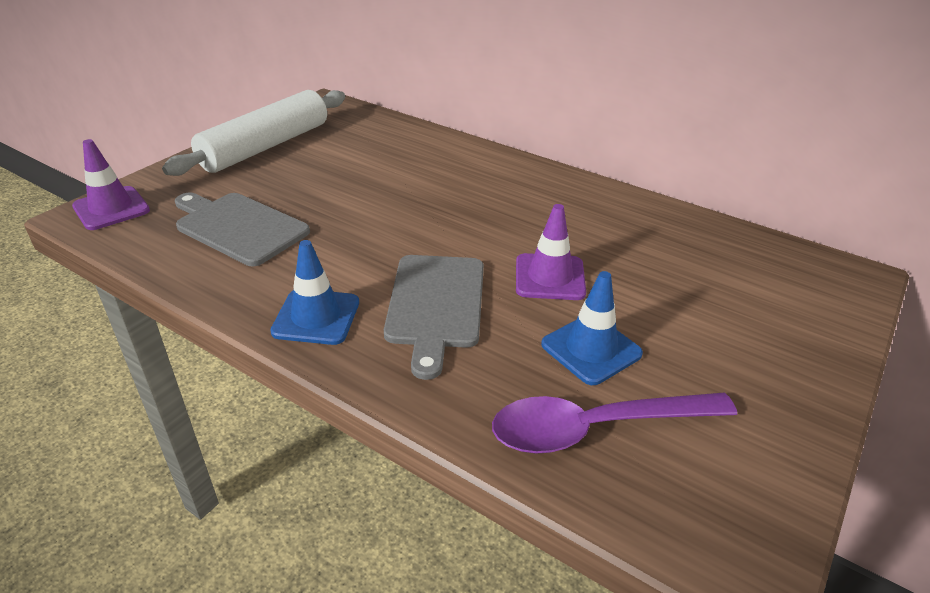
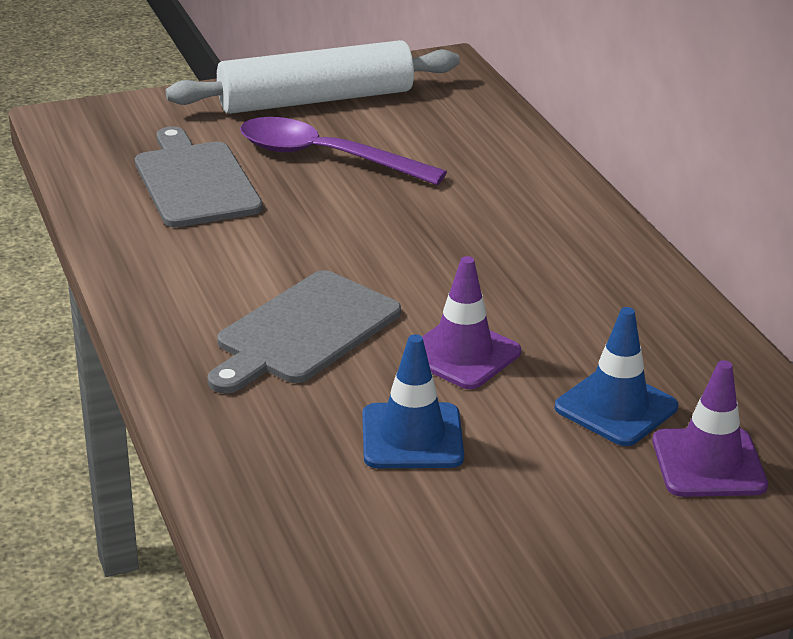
camera: 35 degrees right, 5 degrees down
purple traffic cone [72,139,150,230] -> purple traffic cone moved to [652,360,768,497]
blue traffic cone [270,240,359,345] -> blue traffic cone moved to [555,307,678,446]
purple spoon [492,393,737,454] -> purple spoon moved to [240,117,447,185]

